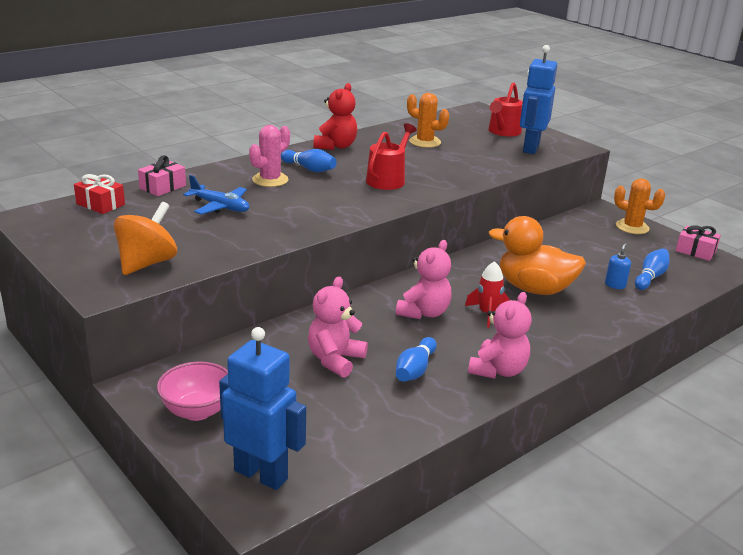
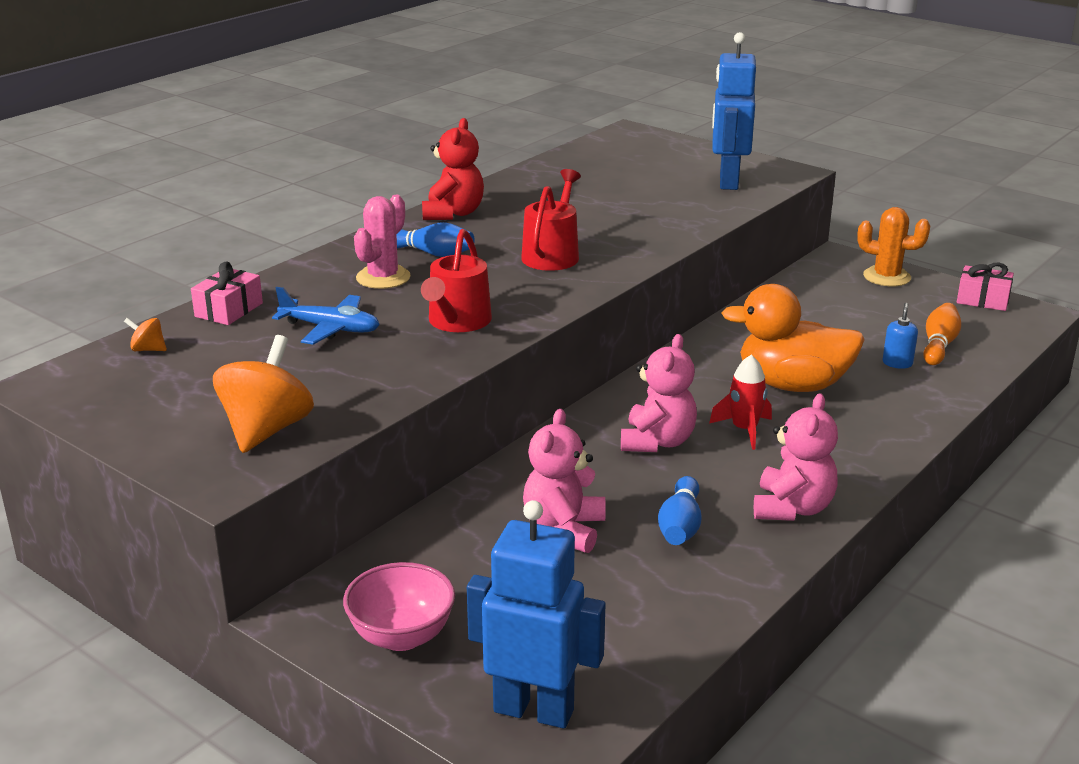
camera: 10 degrees left, 0 degrees up
red gift [74,174,125,214] -> orange spinning top [124,318,167,351]
orange cactus [407,93,449,148] -> none
red watering can [488,82,523,136] -> red watering can moved to [421,229,492,332]
blue bowling pin [635,248,670,290] -> orange bowling pin [923,303,961,365]

